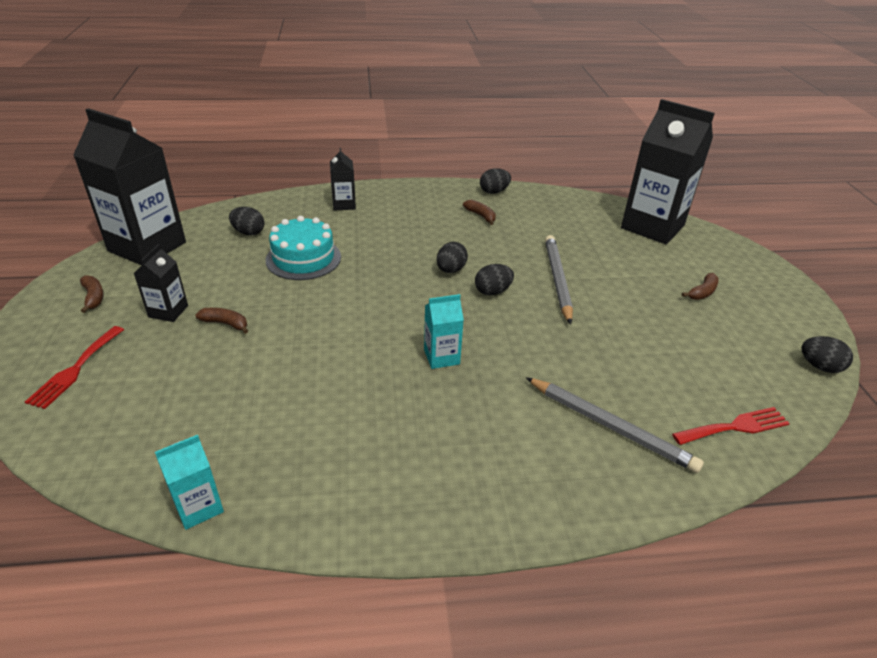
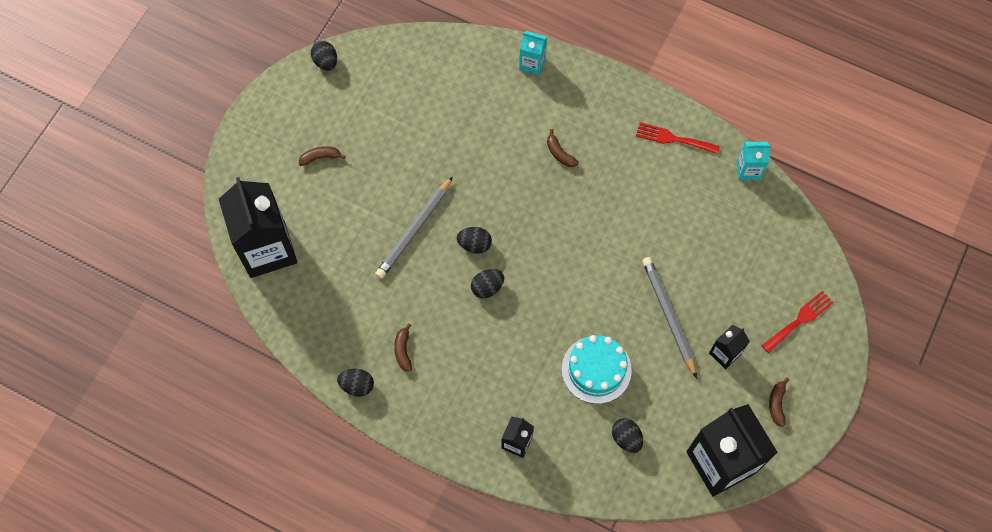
camera: 145 degrees left, 30 degrees up
brown banana [196,308,248,334] -> brown banana moved to [547,129,579,167]
turquoise carton [424,294,464,369] -> turquoise carton moved to [519,31,547,75]
grey pencil [526,377,704,473] -> grey pencil moved to [642,257,697,378]
red fork [672,407,790,445] -> red fork moved to [636,122,720,154]

